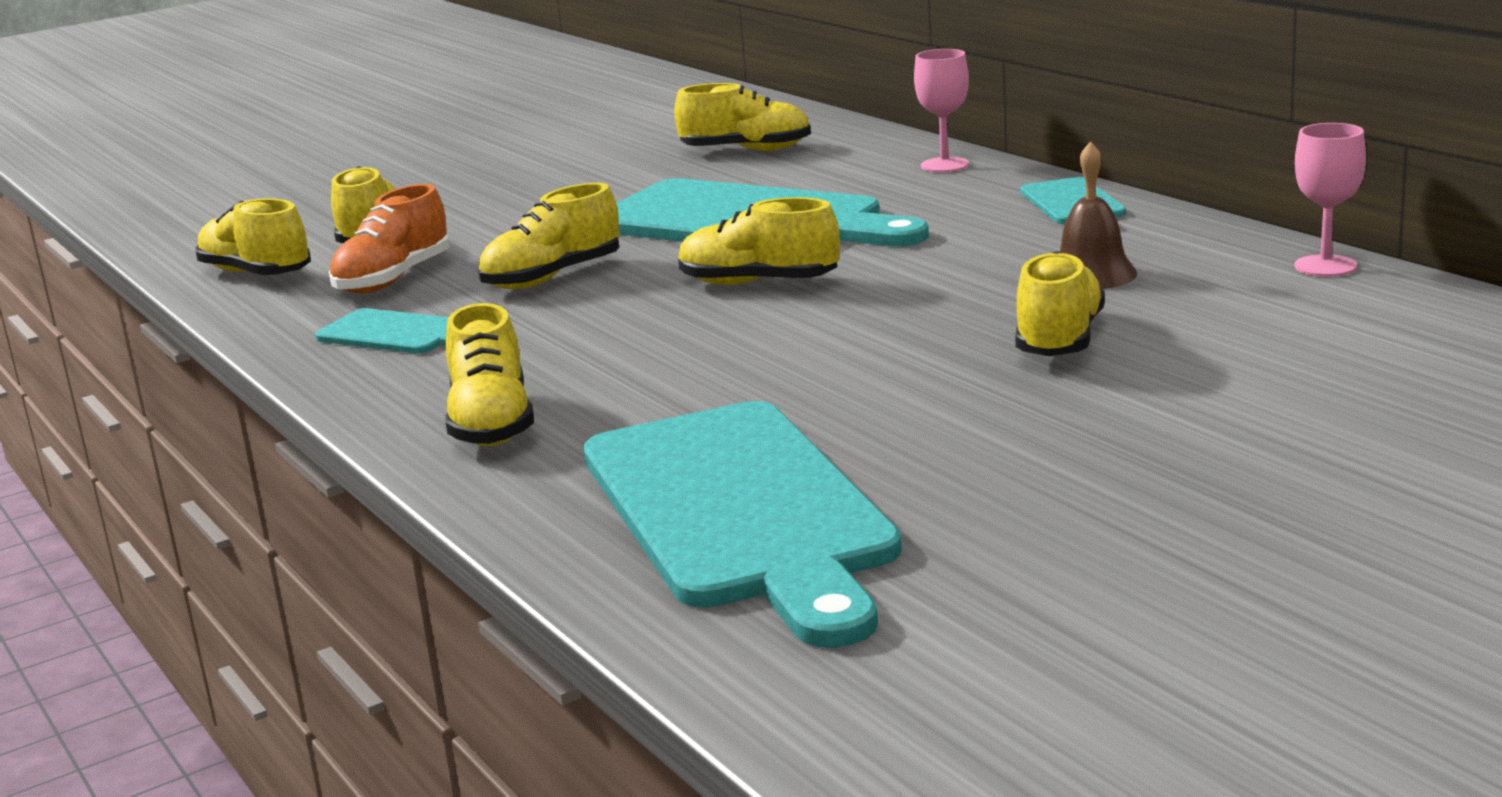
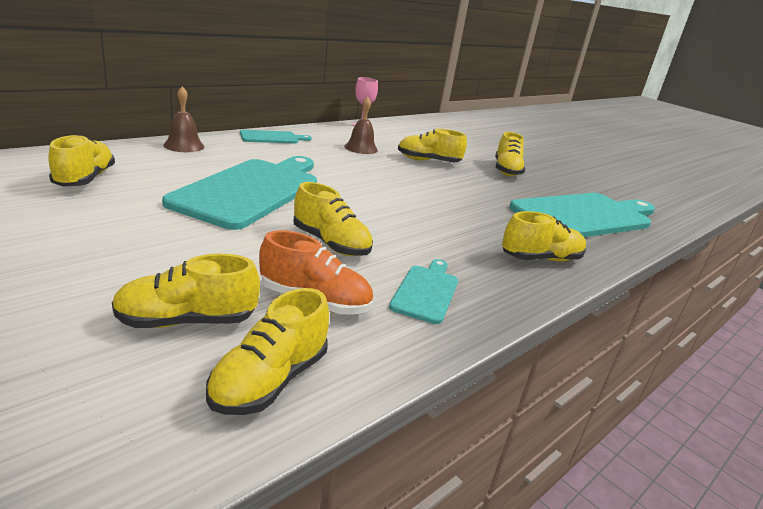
camera: 105 degrees left, 5 degrees up
yellow shoe [678,197,840,285] -> yellow shoe moved to [495,132,525,176]
pink goblet [914,49,969,172] -> brown bell [164,86,204,152]

